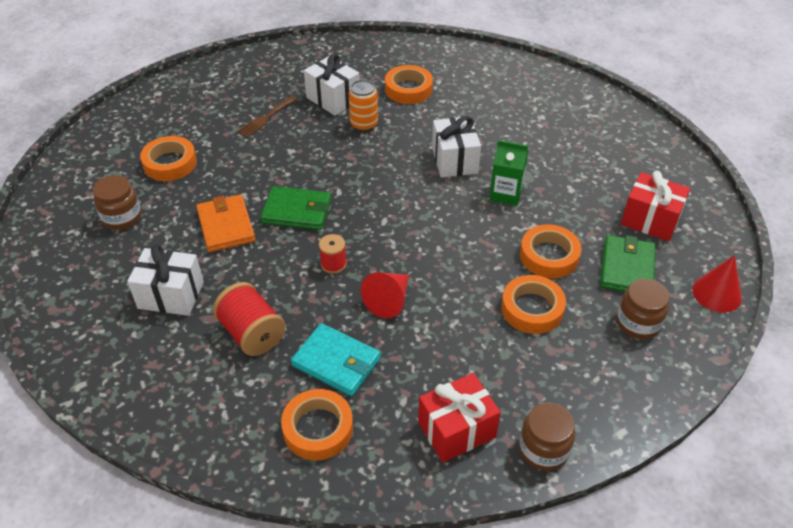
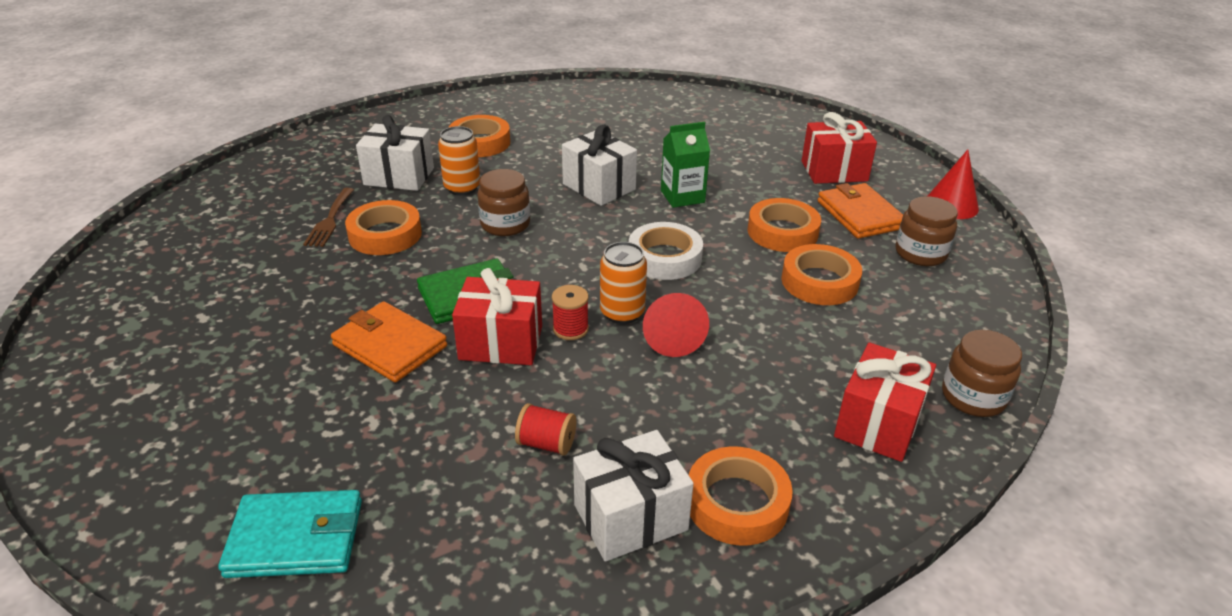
camera: 35 degrees left, 10 degrees down
brown jar [93,175,141,230] -> brown jar moved to [477,169,530,236]
white gift [127,245,204,316] -> white gift moved to [573,430,694,562]
orange tape [140,136,197,181] -> orange tape moved to [345,200,422,255]
red spool [213,282,285,356] -> red spool [515,403,576,456], size x0.57
turquoise wallet [291,323,381,396] -> turquoise wallet moved to [218,490,362,578]
green wallet [600,235,656,292] -> orange wallet [818,183,903,239]
none -> red gift [452,268,542,365]
none -> orange can [600,242,647,324]
none -> white tape [629,222,703,280]

